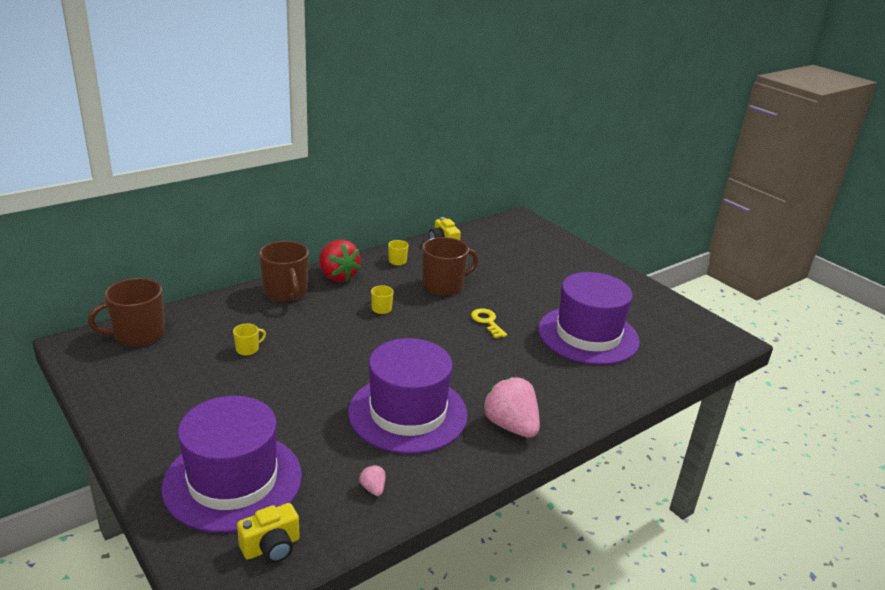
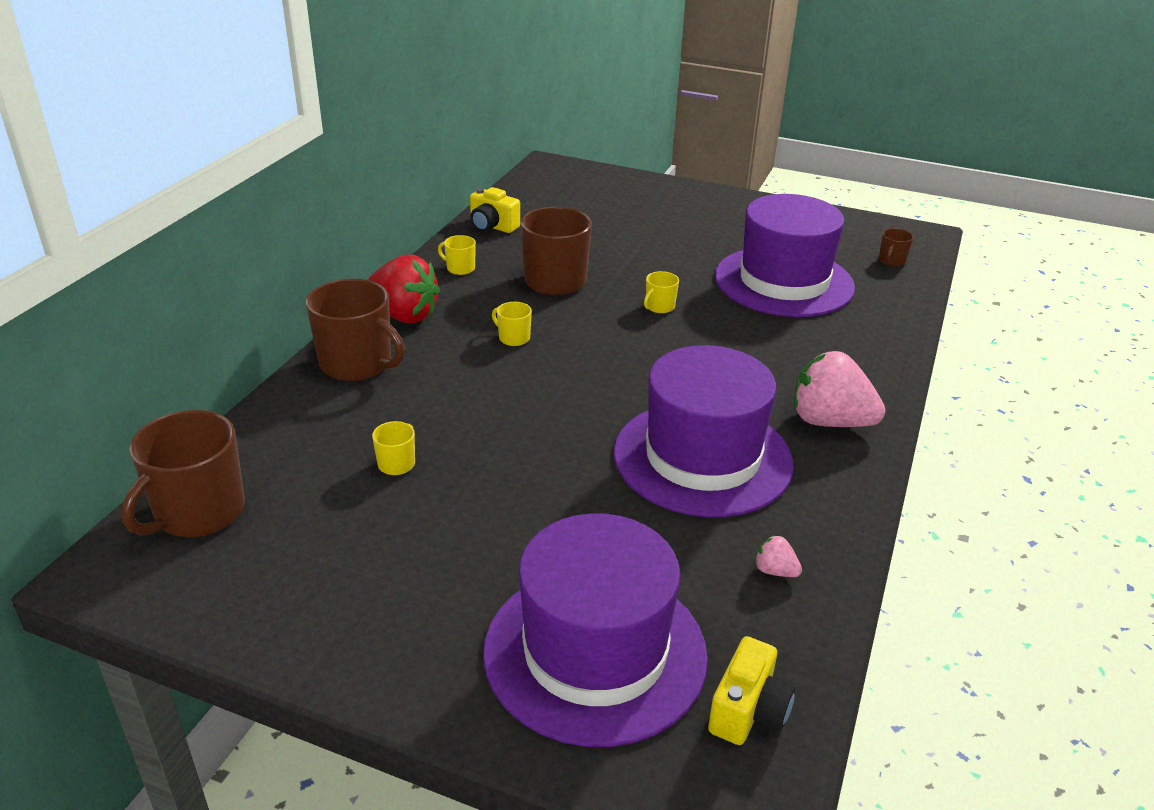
camera: 30 degrees left, 5 degrees up
yellow key [471,308,507,338] -> yellow mug [644,271,679,313]
none -> brown mug [879,228,914,267]

